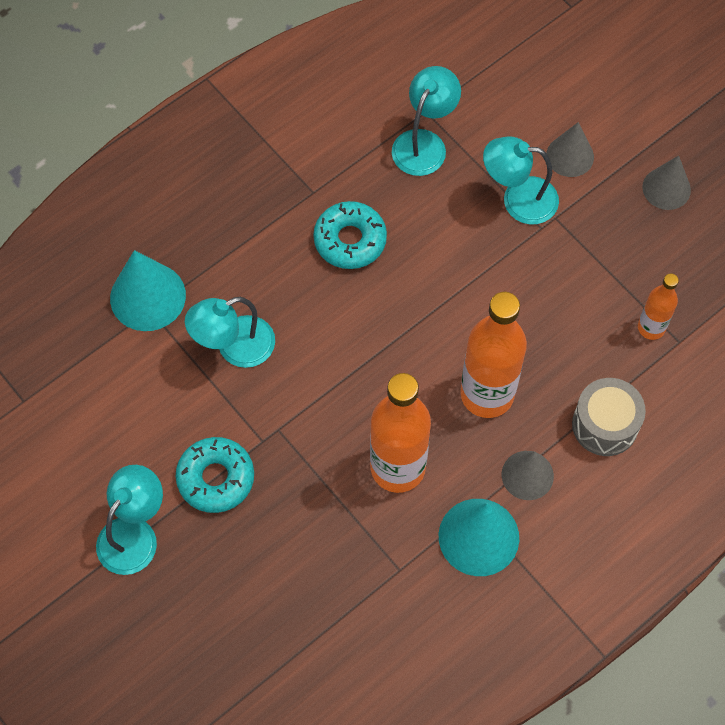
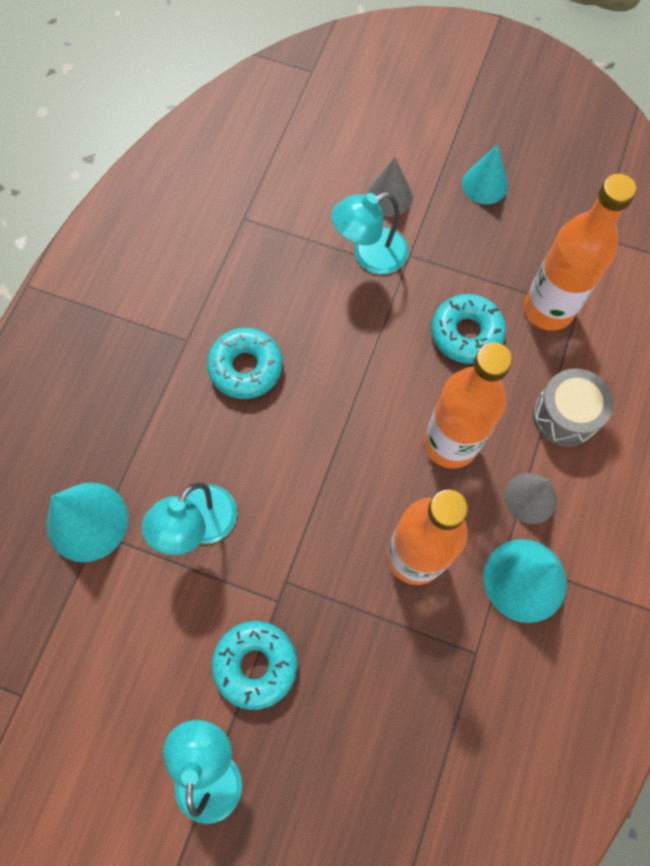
camera: 30 degrees left, 5 degrees up
turquoise lamp [392,66,461,176] -> none
orange bottle [638,273,679,340] -> orange bottle [524,174,637,331], size x1.89
grey cone [642,155,691,210] -> turquoise cone [462,144,508,204]
none -> turquoise donut [431,294,506,364]

